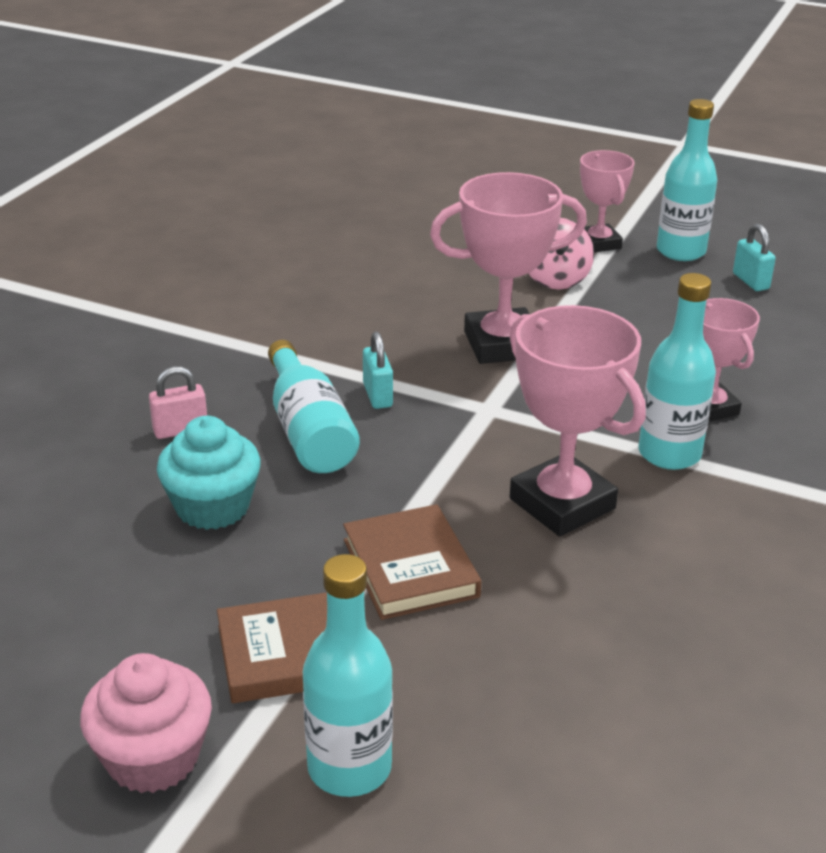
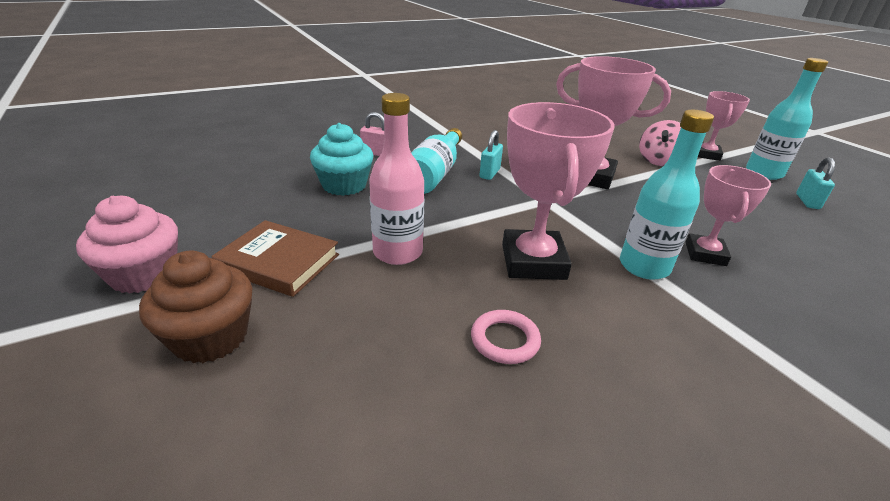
camera: 35 degrees right, 0 degrees up
turquoise bottle [303,554,393,797] -> brown cupcake [139,251,252,363]
brown book [343,504,481,620] -> pink bottle [369,93,424,265]
none -> pink ring [471,310,541,364]

